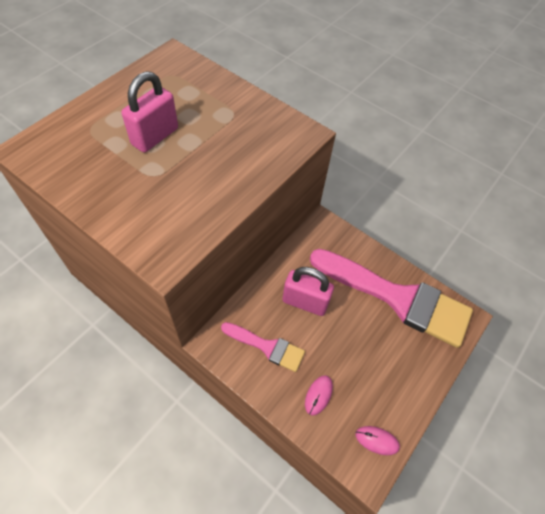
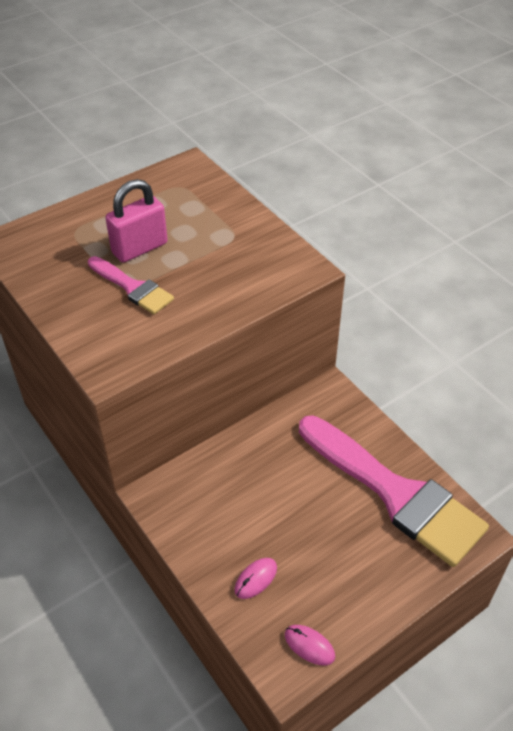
camera: 20 degrees right, 10 degrees down
pink brush [221,322,305,372] -> pink brush moved to [88,256,174,314]
pink padlock [282,267,334,316] -> none

